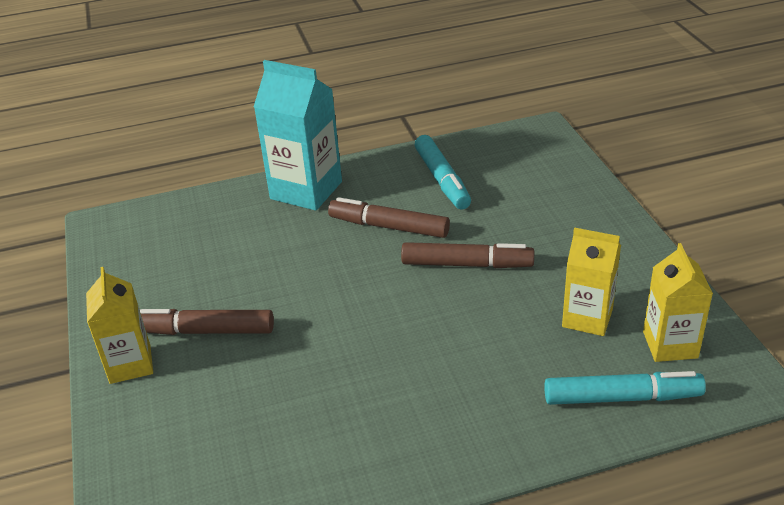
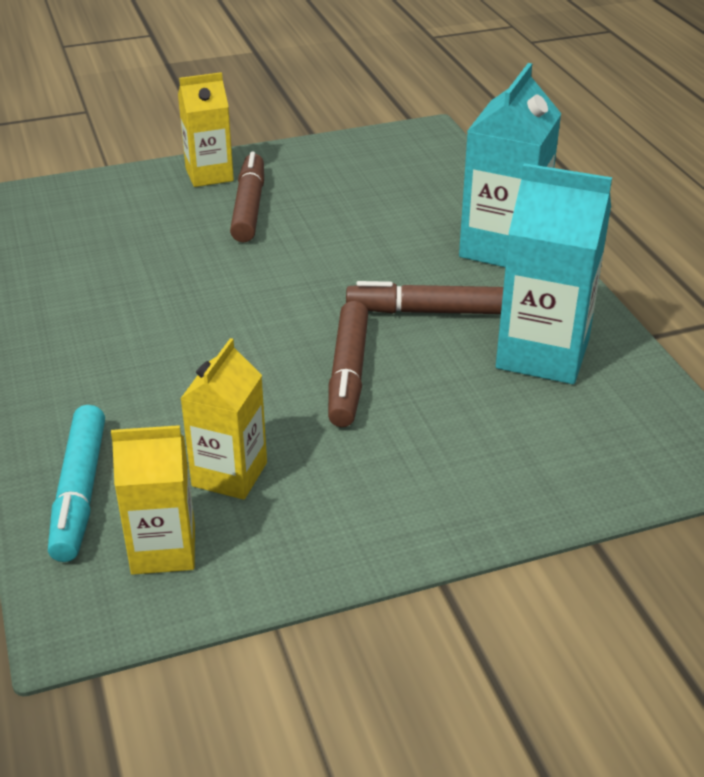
camera: 85 degrees right, 0 degrees up
brown marker [328,197,450,238] -> brown marker turned 105 degrees counterclockwise [346,281,503,314]
turquoise marker [415,135,471,209] -> turquoise carton [496,163,612,384]

